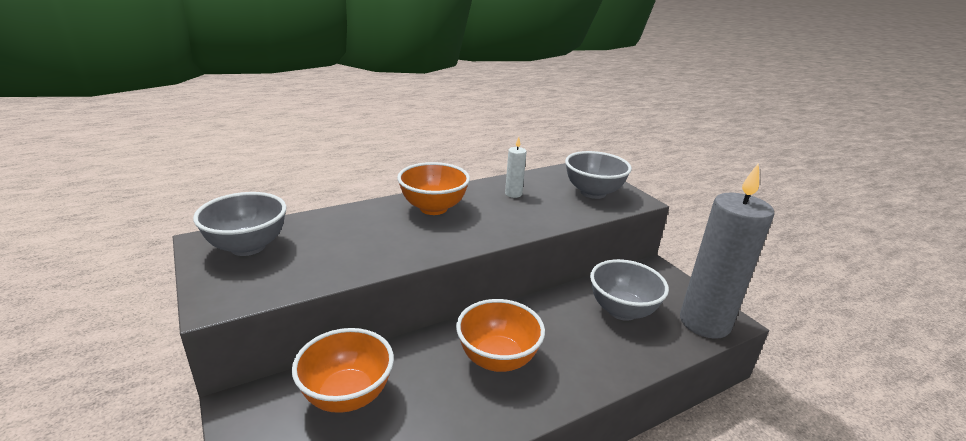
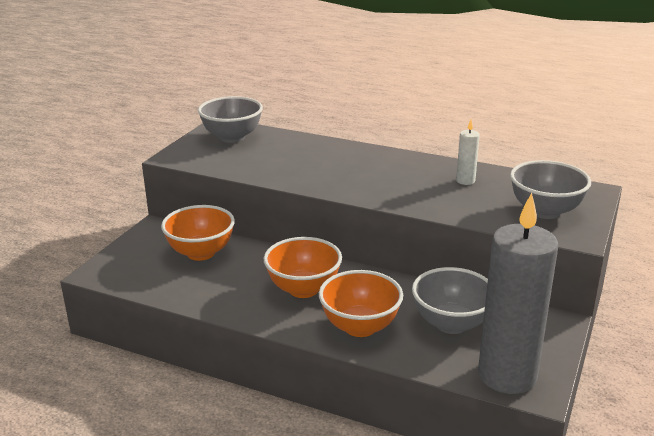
camera: 55 degrees right, 0 degrees up
orange bowl [397,162,470,215] -> orange bowl moved to [319,270,403,337]

